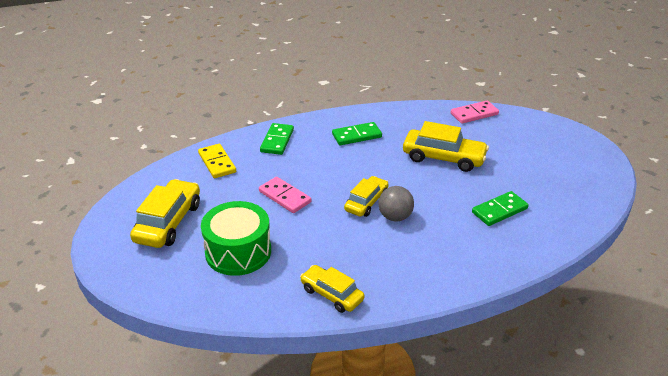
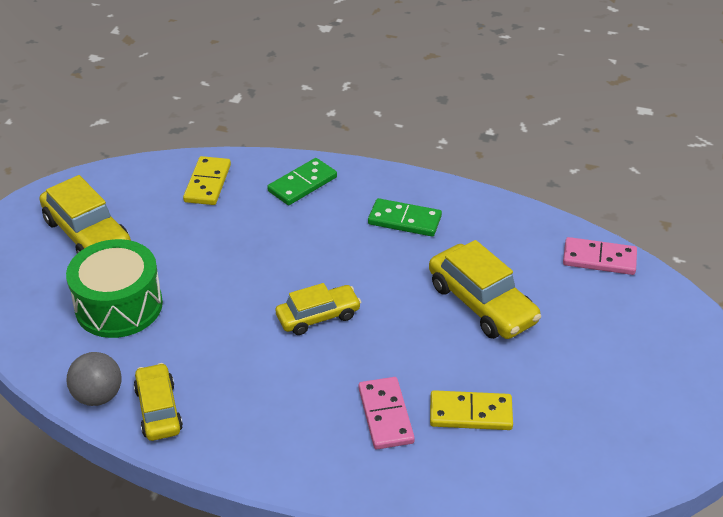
camera: 35 degrees right, 5 degrees up
yellow car [130,179,200,248] -> yellow car turned 90 degrees clockwise [39,175,131,254]
pink domino [259,177,311,213] -> pink domino moved to [359,377,415,449]
grey ball [378,186,414,222] -> grey ball moved to [66,352,122,406]
green domino [472,191,529,226] -> yellow domino [430,390,513,430]

